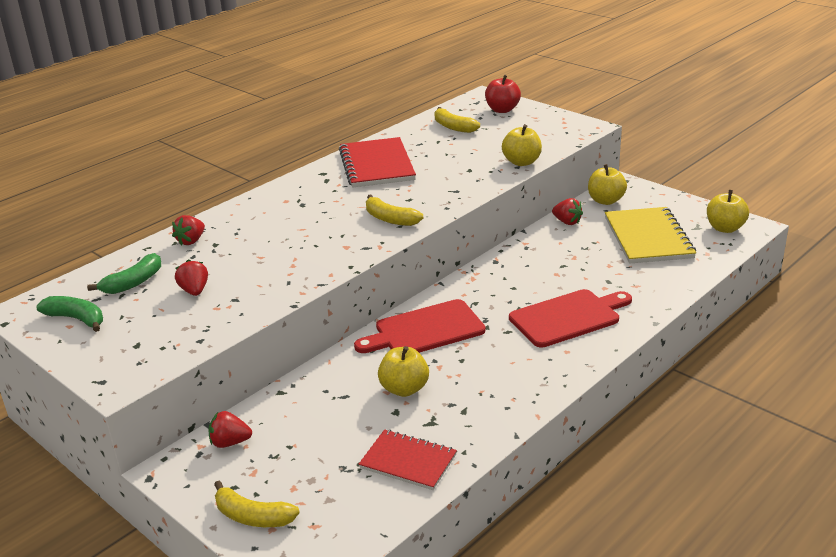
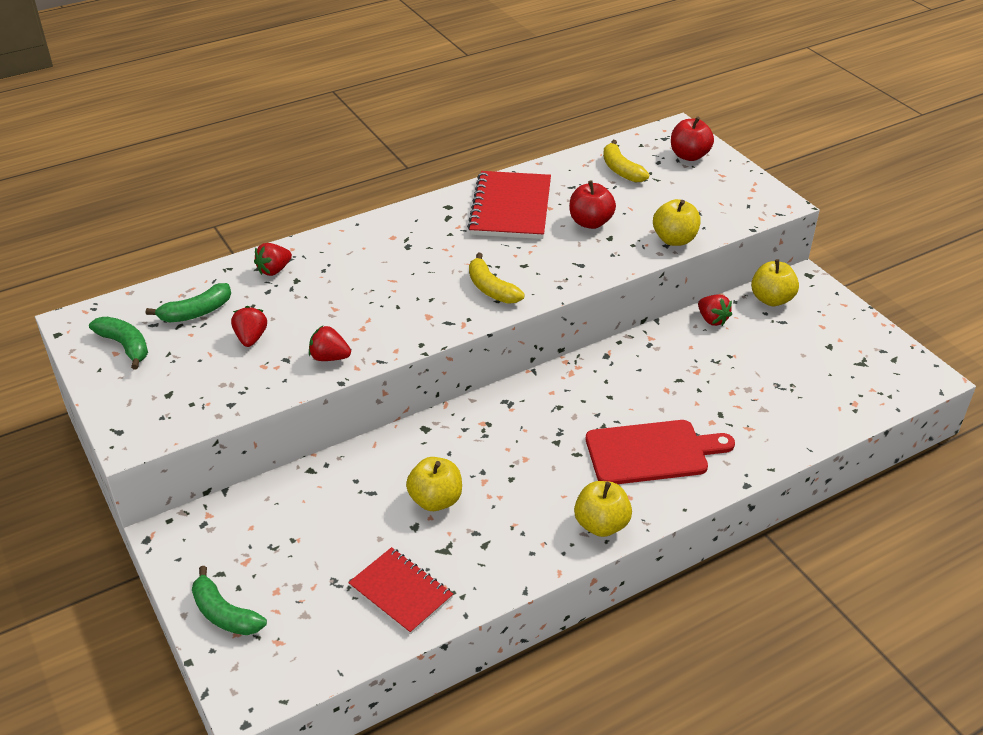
camera: 15 degrees right, 10 degrees up
red strawberry [208,411,252,448] -> red strawberry moved to [309,326,351,361]
yellow banana [214,481,300,527] -> green banana [192,566,267,635]
red cutting board [354,299,485,353] -> none
yellow notebook [605,207,696,264] -> none
yellow apple [707,190,749,233] -> yellow apple moved to [574,481,632,537]
none -> red apple [569,180,616,229]

